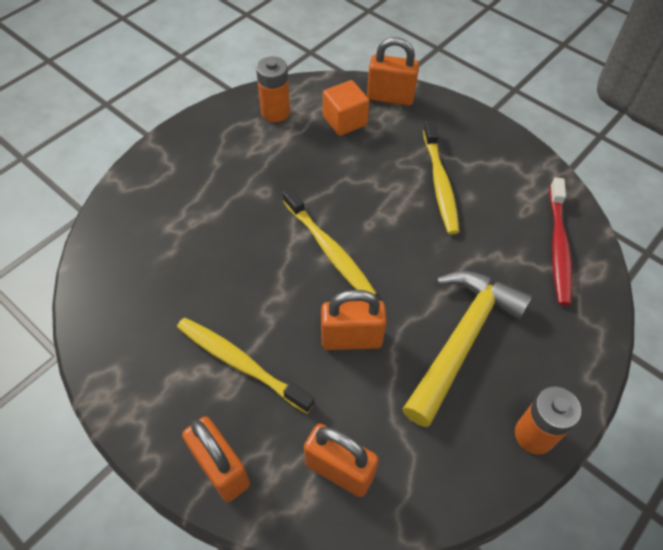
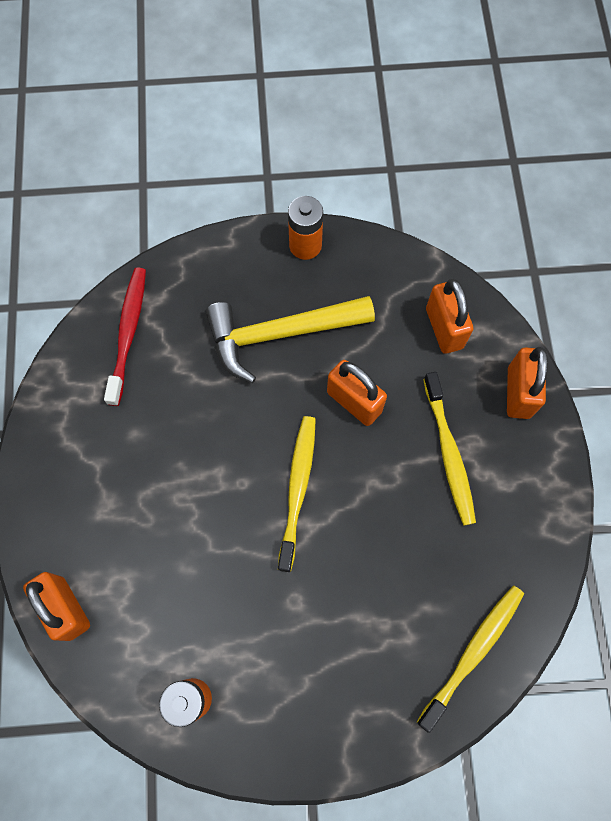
camera: 135 degrees left, 15 degrees up
orange cube [323,80,369,136] -> none
yellow toothbrush [423,120,459,235] -> yellow toothbrush moved to [417,585,524,733]
red toothbrush [549,178,572,306] -> red toothbrush turned 45 degrees counterclockwise [104,267,146,406]

